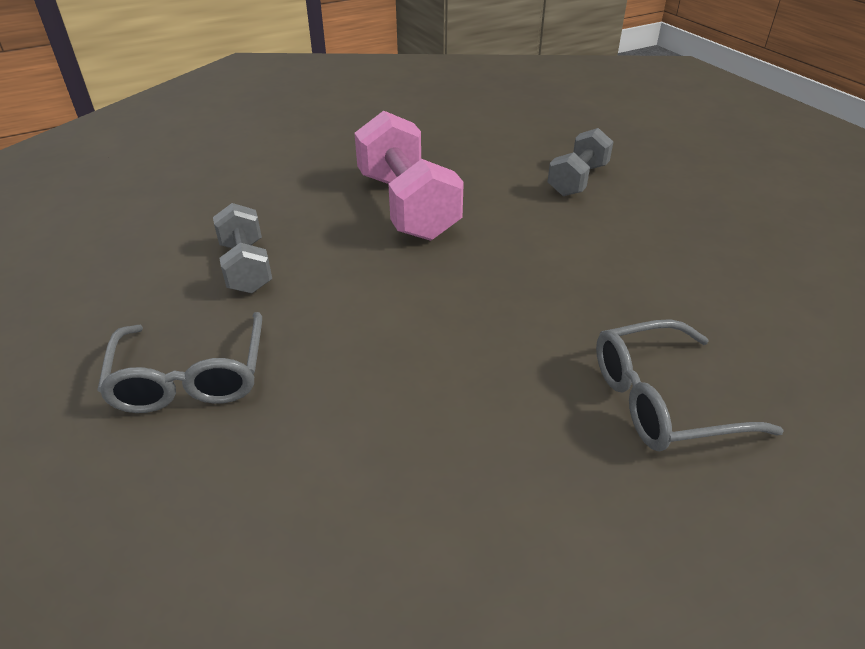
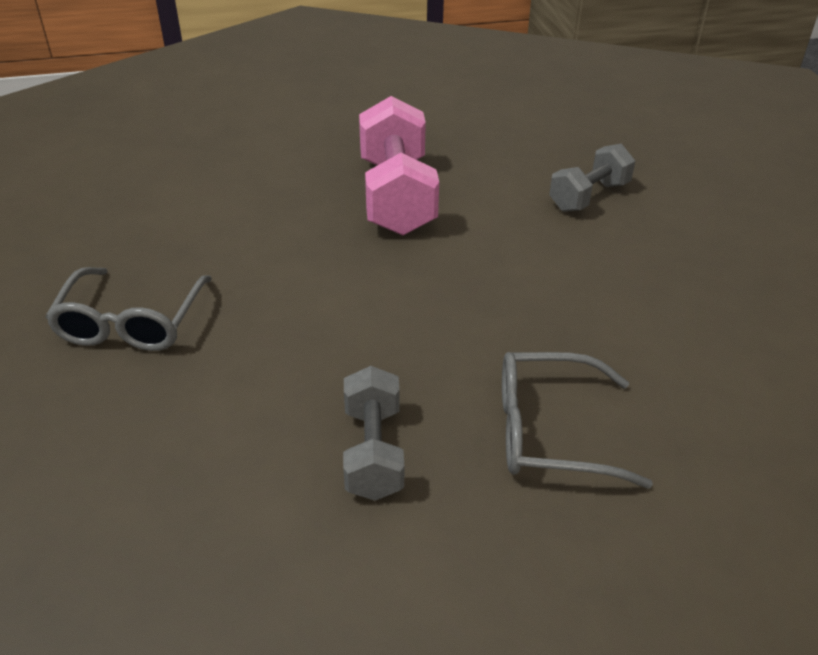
camera: 15 degrees right, 0 degrees up
grey dumbbell [213,203,272,293] -> grey dumbbell moved to [343,366,404,501]

